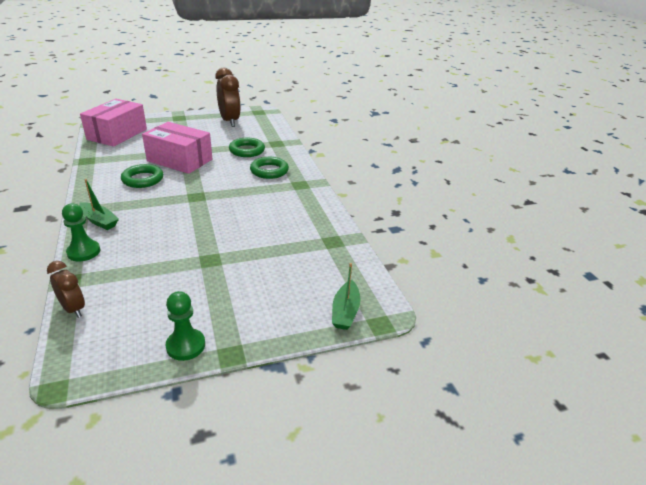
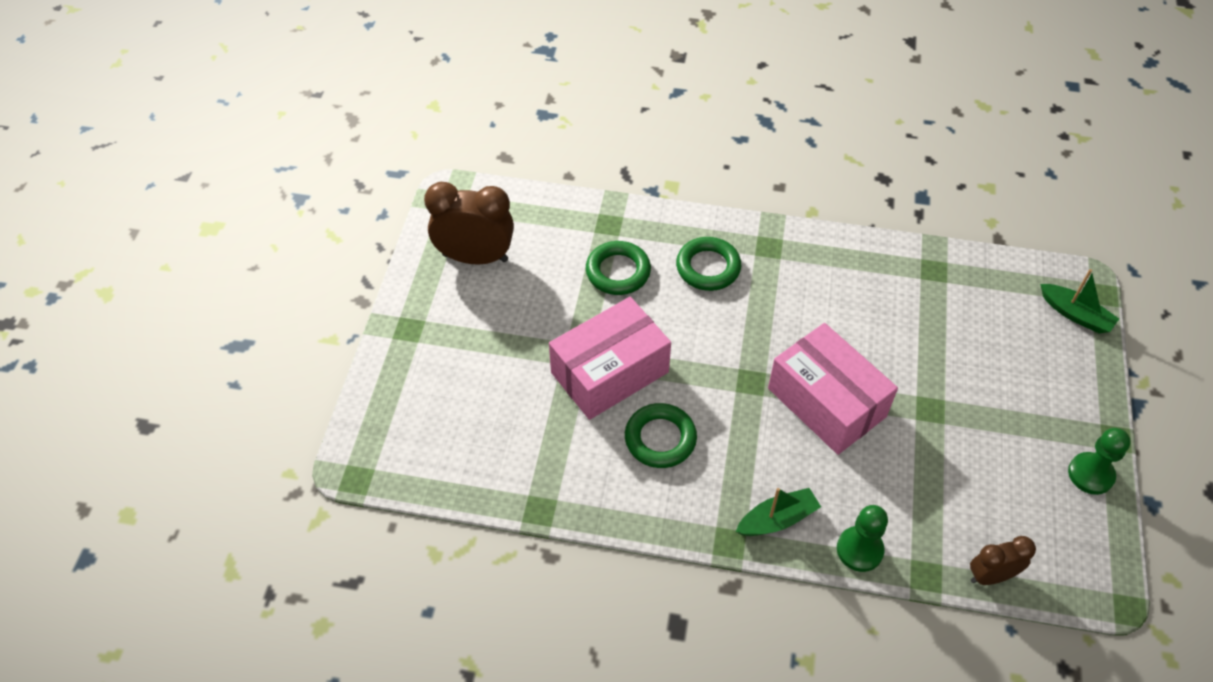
camera: 60 degrees left, 20 degrees up
pink box [80,99,147,147] -> pink box moved to [768,323,898,455]

